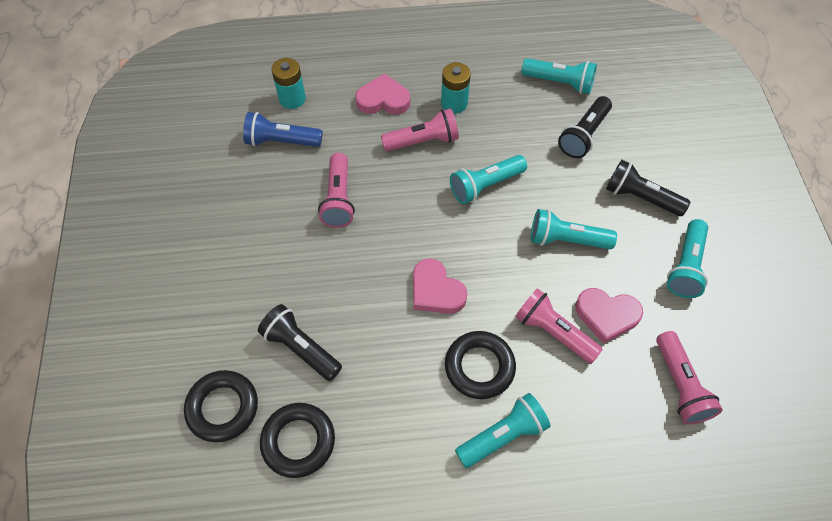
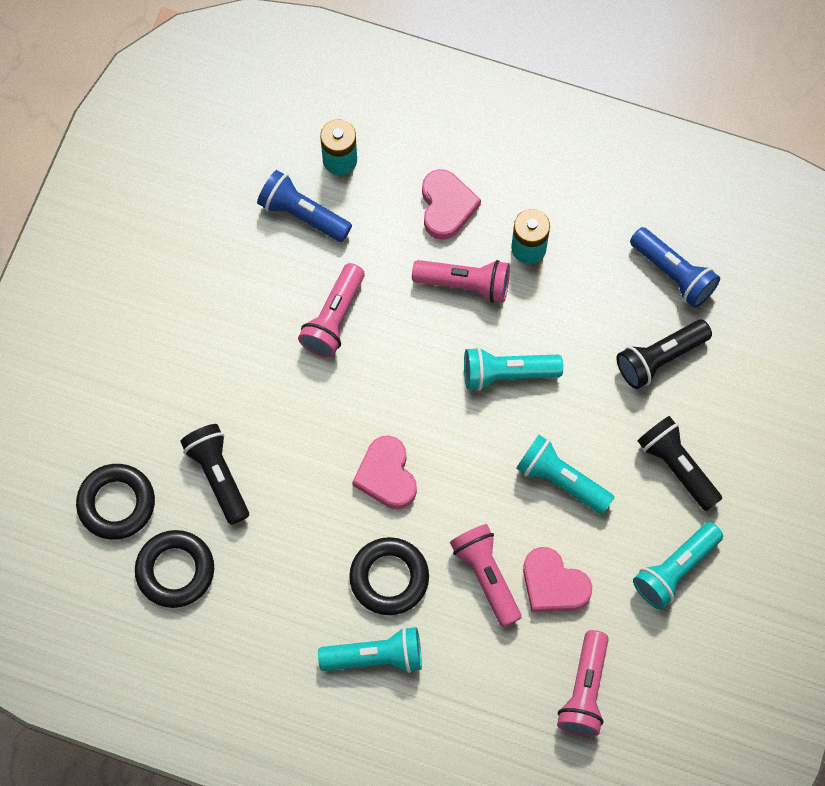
camera: 25 degrees right, 10 degrees up
pink heart [355,73,410,115] -> pink heart turned 60 degrees clockwise [422,169,481,240]
turquoise flashlight [521,58,597,94] -> blue flashlight [630,227,720,308]

